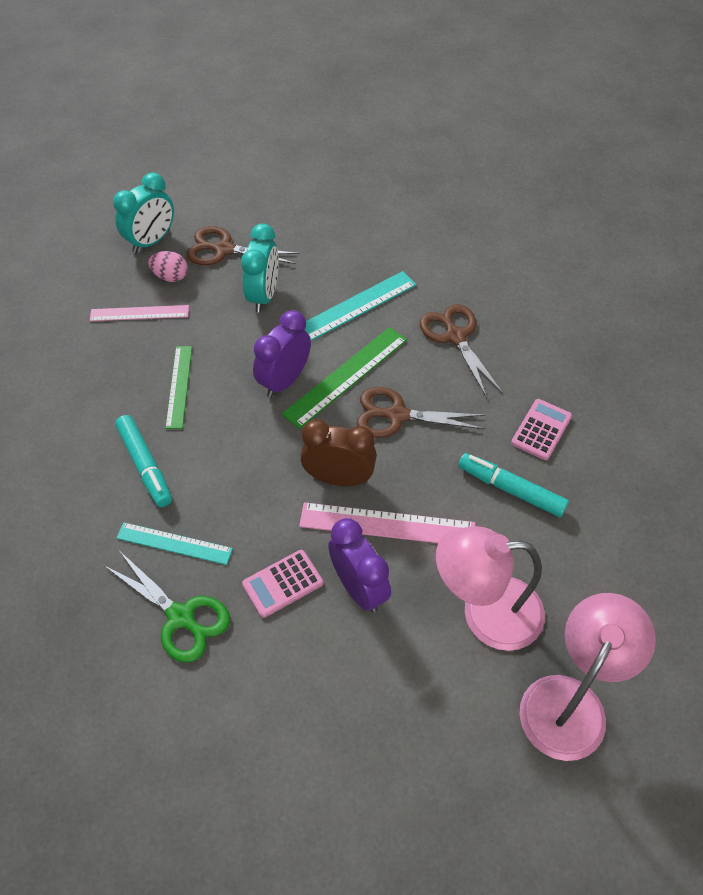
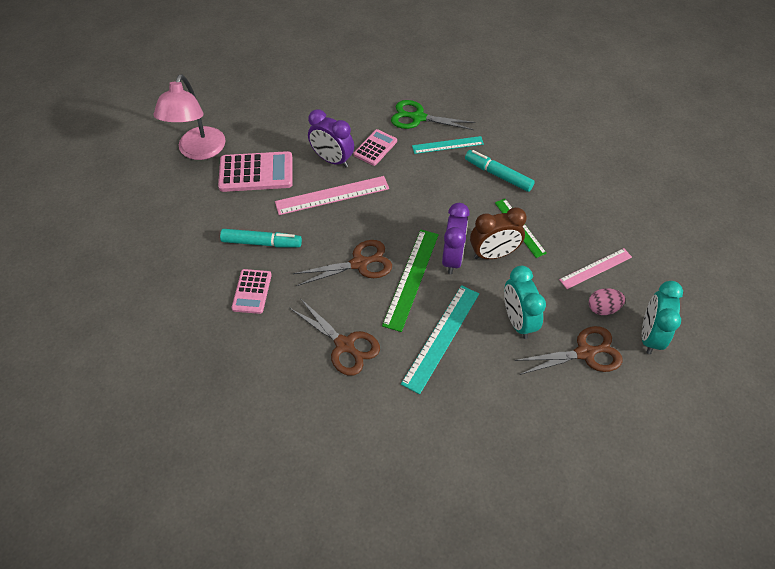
camera: 155 degrees right, 0 degrees up
brown clock [300,420,377,486] -> brown clock moved to [470,207,527,259]
pink lamp [436,526,545,651] -> pink calculator [218,151,293,192]

